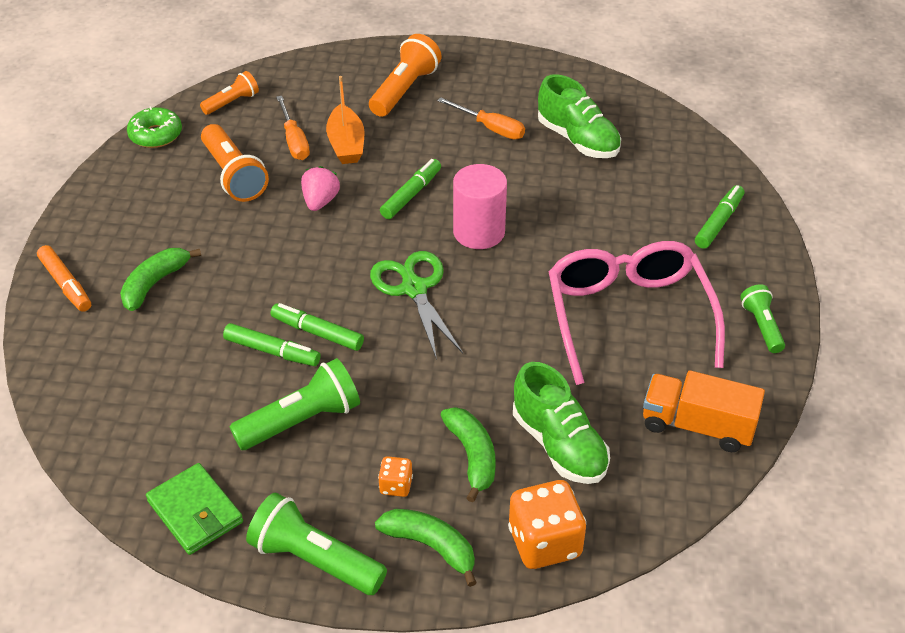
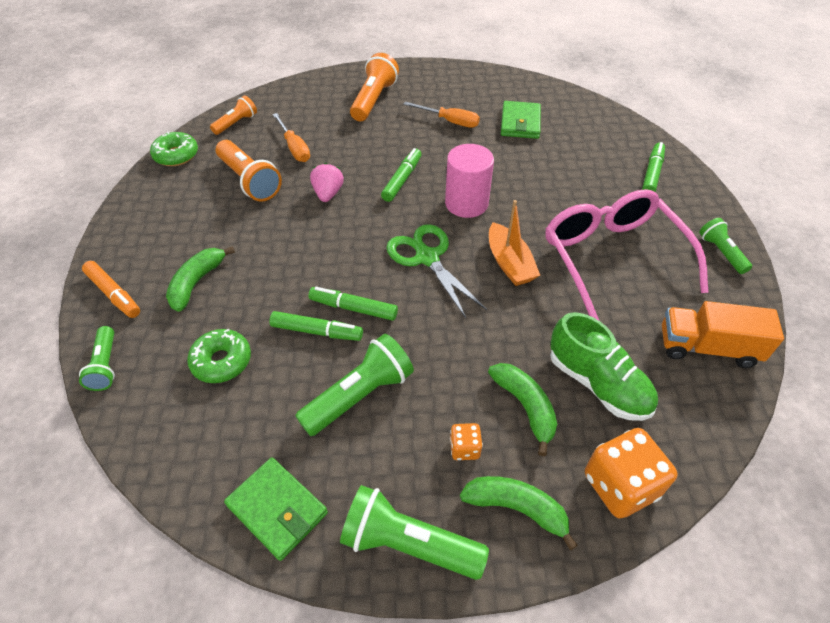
camera: 10 degrees left, 5 degrees up
orange boat [326,76,365,164] -> orange boat moved to [489,200,540,286]
green shoe [538,74,621,158] -> green wallet [501,101,541,139]
none -> green flashlight [79,326,115,391]
none -> green donut [187,329,251,383]

